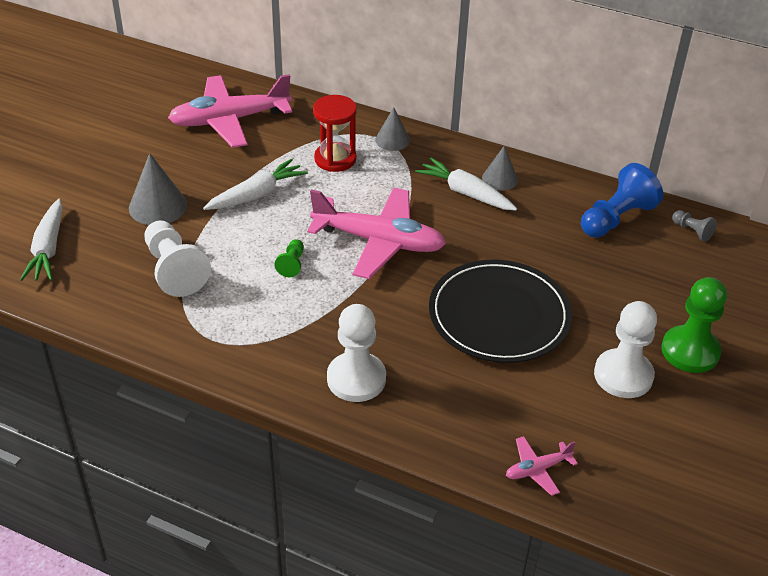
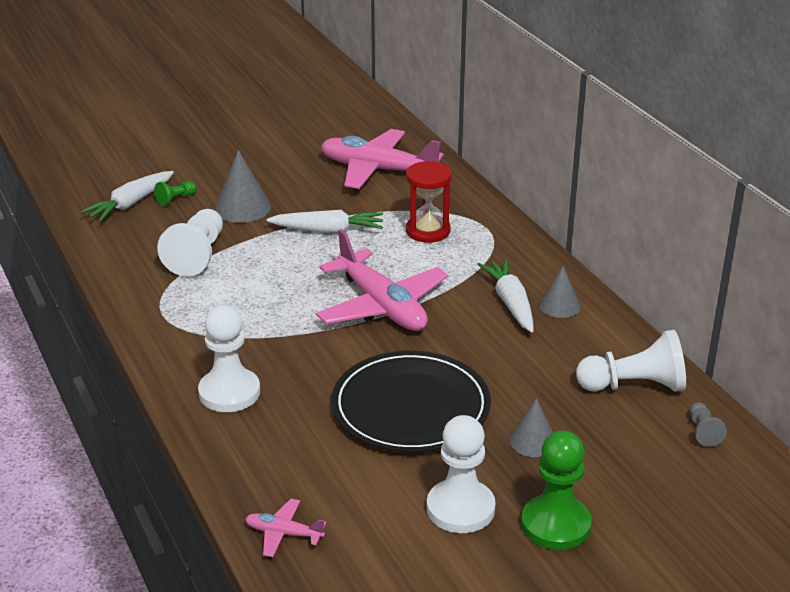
camera: 40 degrees right, 10 degrees down
green pawn [275,239,304,277] -> green pawn moved to [154,181,196,206]
grey cone [375,107,410,151] -> grey cone moved to [509,398,553,457]
blue pawn [581,163,663,238] -> white pawn [576,330,686,392]

